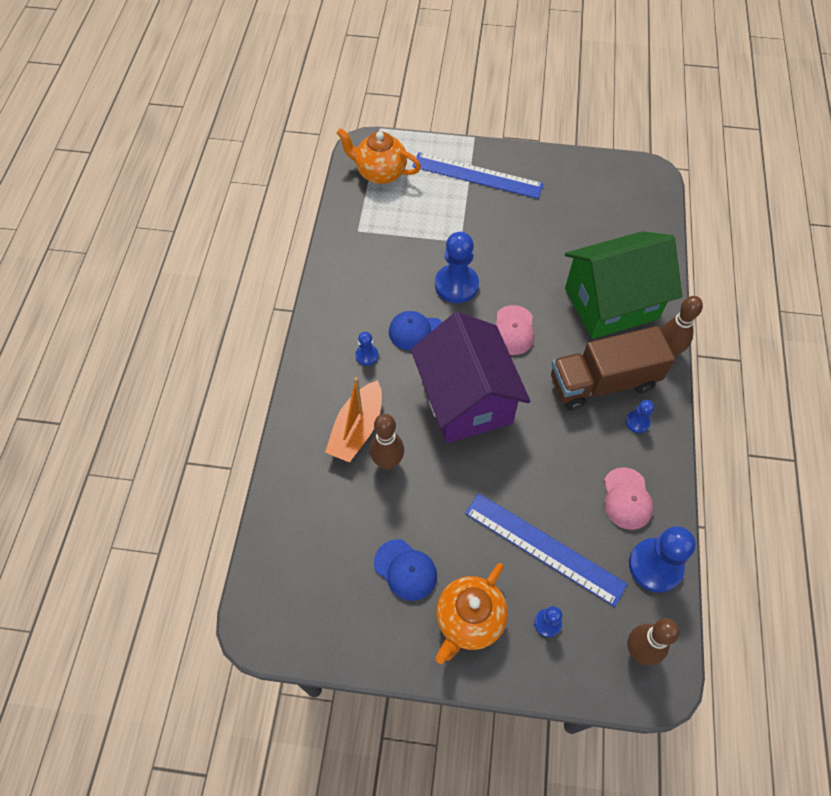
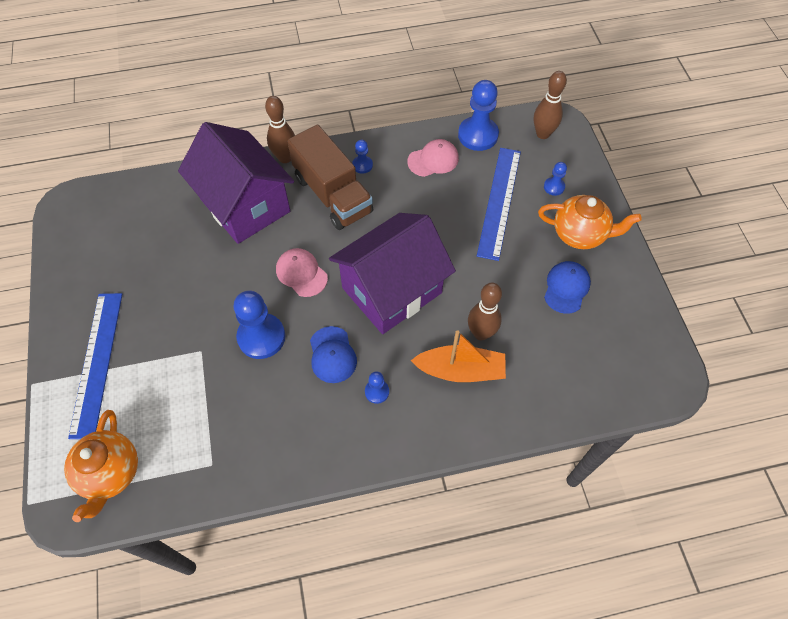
camera: 110 degrees left, 0 degrees up
pink cap [495,305,534,355] -> pink cap turned 120 degrees counterclockwise [276,248,328,297]
green house [565,231,682,339] -> purple house [178,122,294,244]

